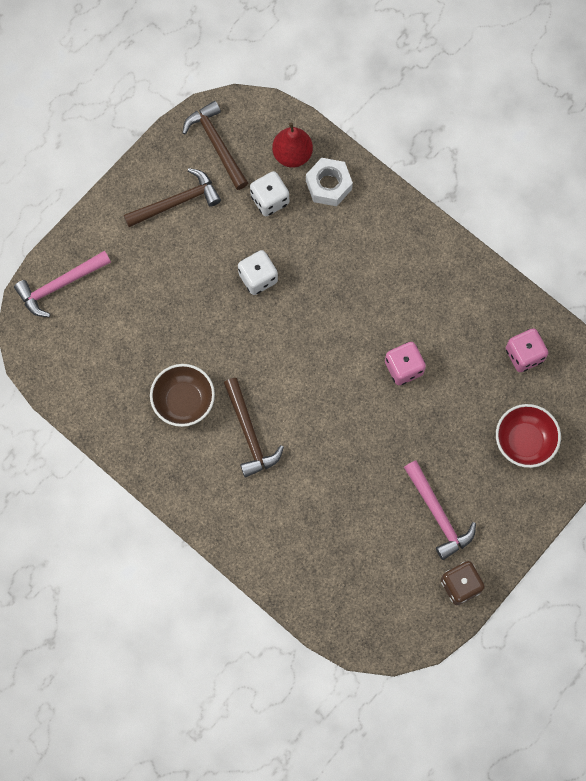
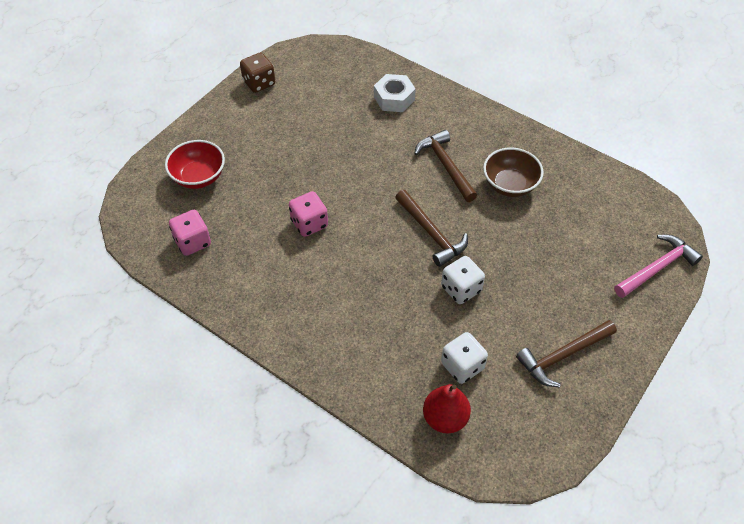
camera: 175 degrees right, 20 degrees down
brown hammer [182,101,248,190] -> brown hammer moved to [395,190,468,267]
white nut [306,158,353,206] -> white nut moved to [374,74,416,112]
pink hammer [404,460,476,560] -> none

